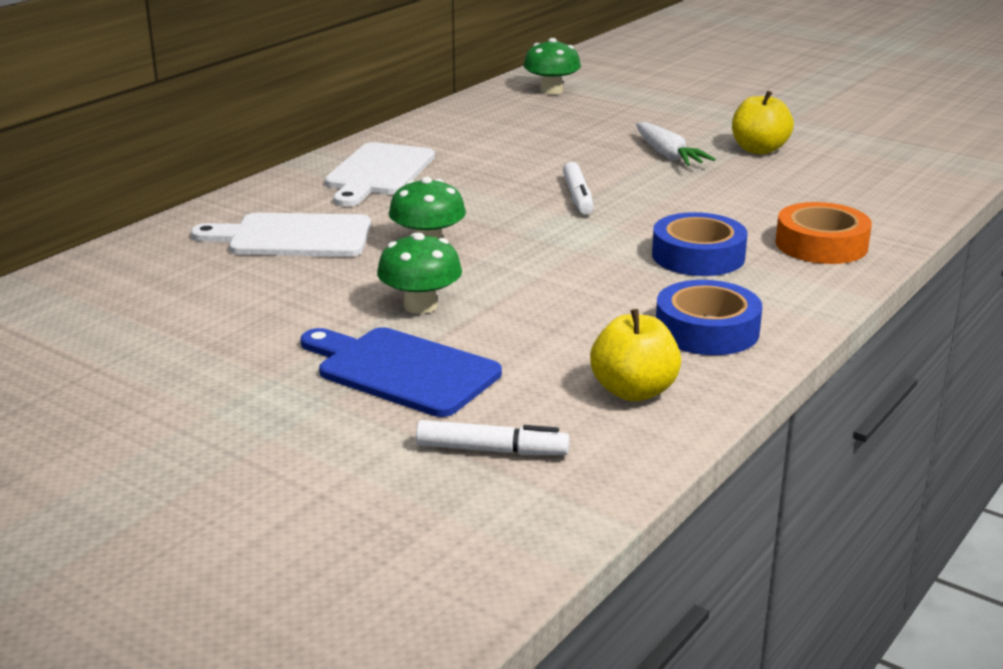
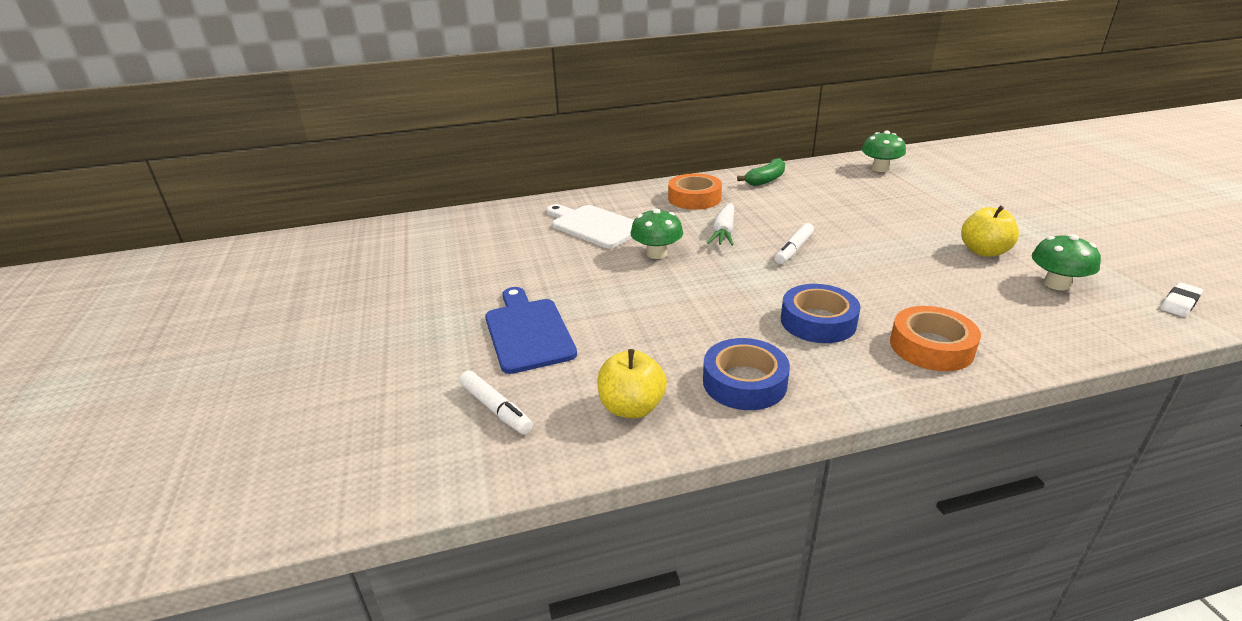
camera: 40 degrees right, 5 degrees up
white cutting board [325,142,435,207] -> orange tape [668,173,722,210]
green mushroom [377,233,462,314] -> green mushroom moved to [1032,234,1101,290]
white carrot [636,122,716,166] -> white carrot moved to [707,203,734,246]
none -> green banana [737,158,785,186]
none -> white eraser [1160,282,1203,317]

